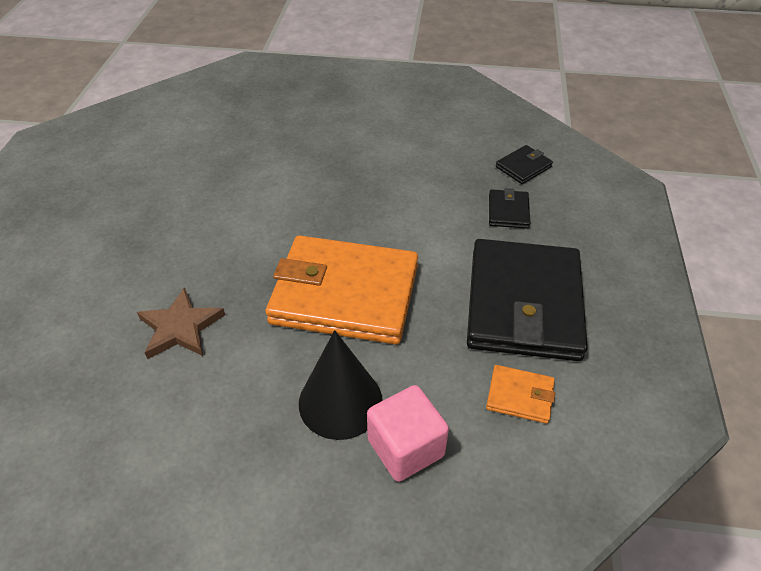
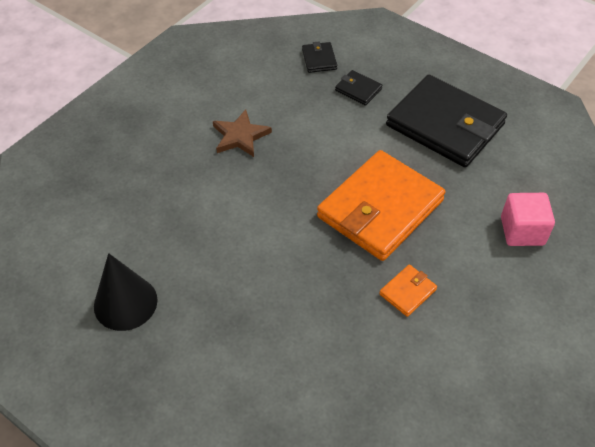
camera: 60 degrees left, 5 degrees up
brown star [137,287,225,359] -> brown star moved to [213,110,272,157]
black cone [299,330,383,440] -> black cone moved to [94,253,158,331]
orange wallet [486,365,555,424] -> orange wallet moved to [379,265,437,317]

